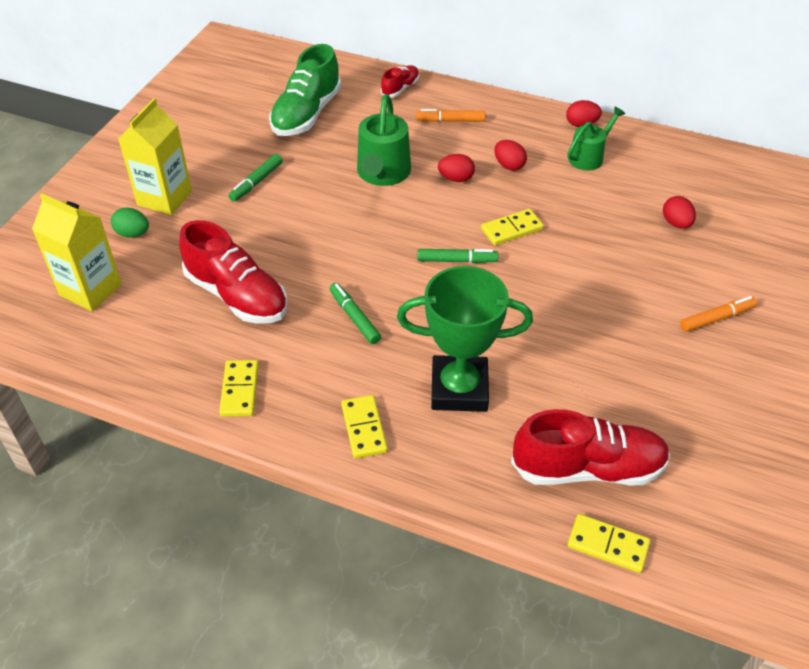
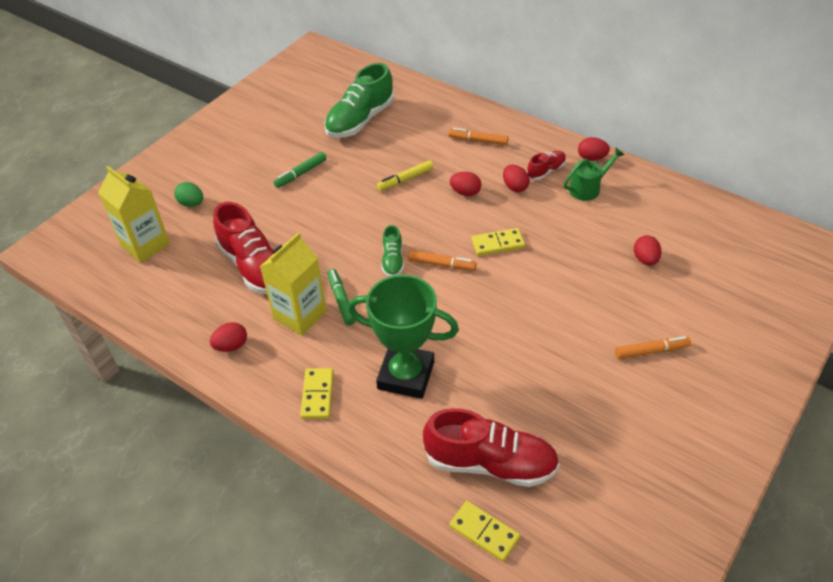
camera: 15 degrees right, 0 degrees up
yellow carton [118,98,192,215] -> yellow carton moved to [260,232,327,336]
yellow domino [219,360,259,417] -> red egg [210,322,247,352]
green watering can [357,94,411,186] -> yellow marker [377,160,434,191]
red shoe [381,65,419,98] -> red shoe moved to [527,151,566,181]
green marker [418,249,498,263] -> orange marker [408,250,477,271]
none -> green shoe [381,225,404,277]

